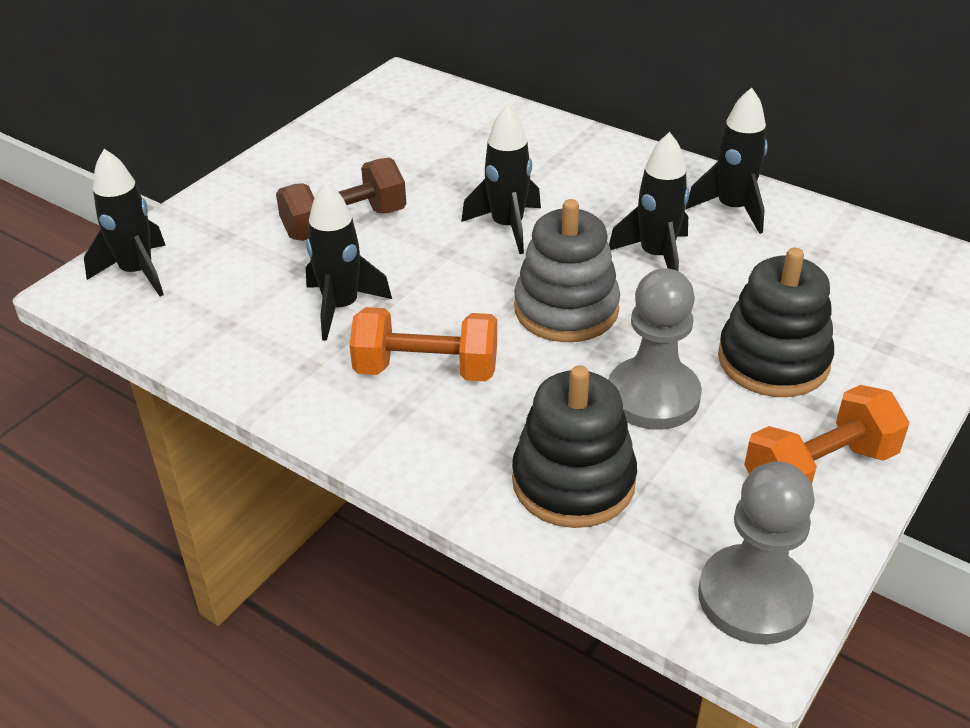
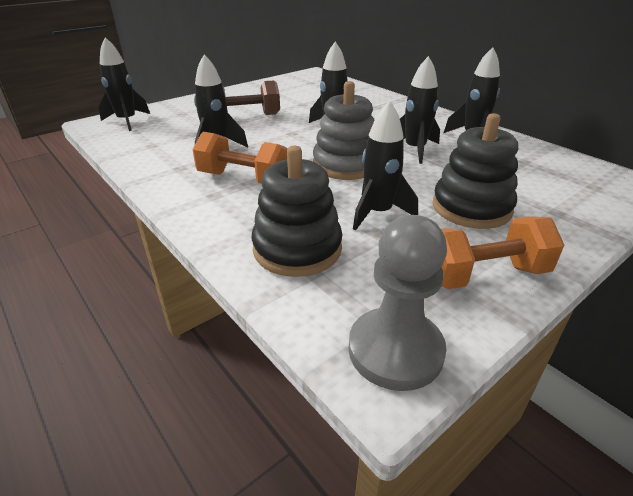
camera: 15 degrees right, 5 degrees down
grey pawn [608,268,702,430] -> black rocket [353,100,418,231]

